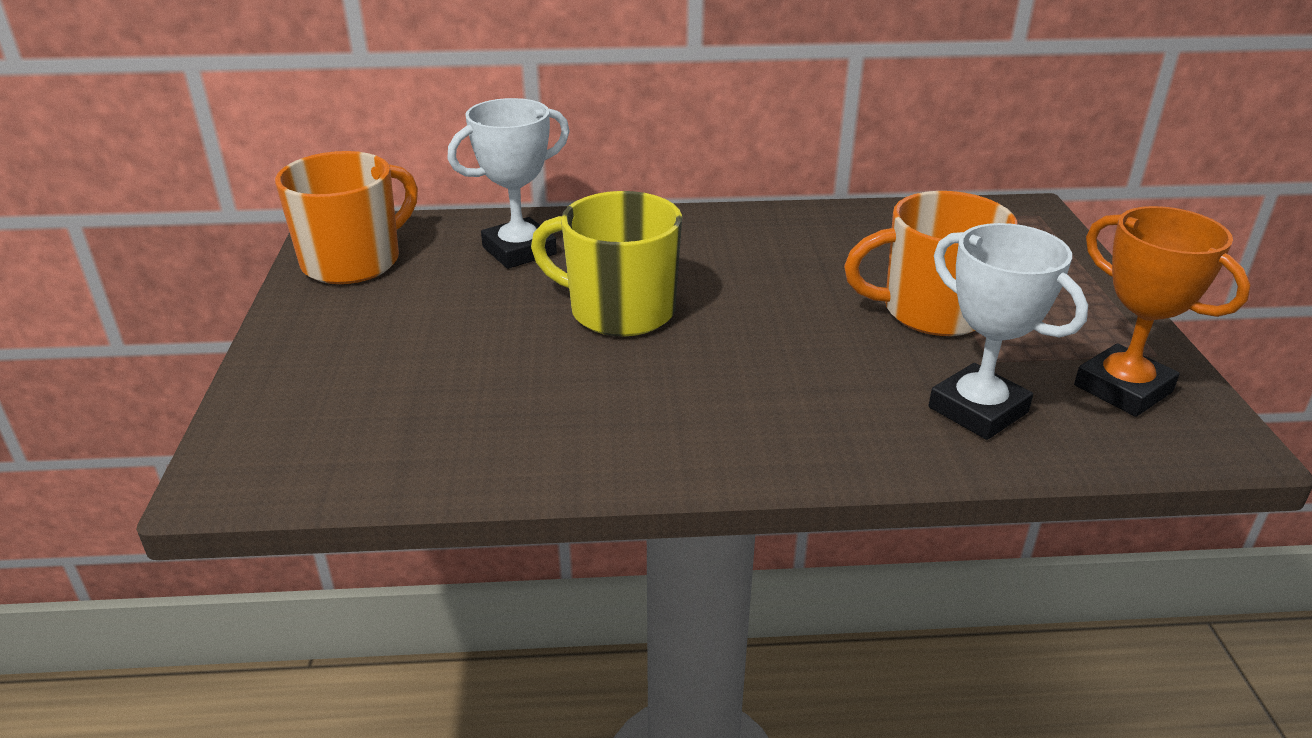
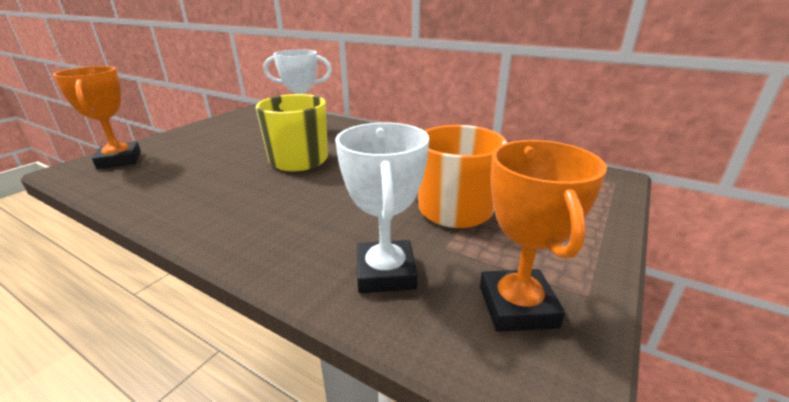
camera: 35 degrees right, 5 degrees down
orange mug [275,151,418,284] -> none
none -> orange trophy [52,66,141,169]

